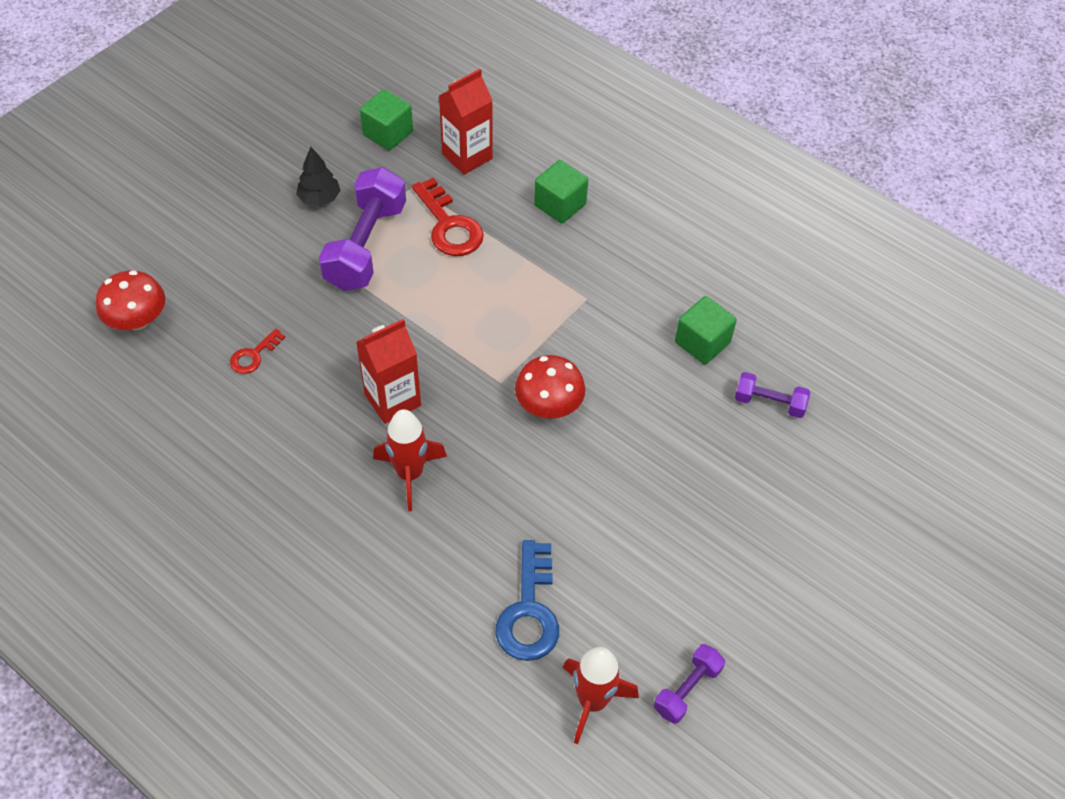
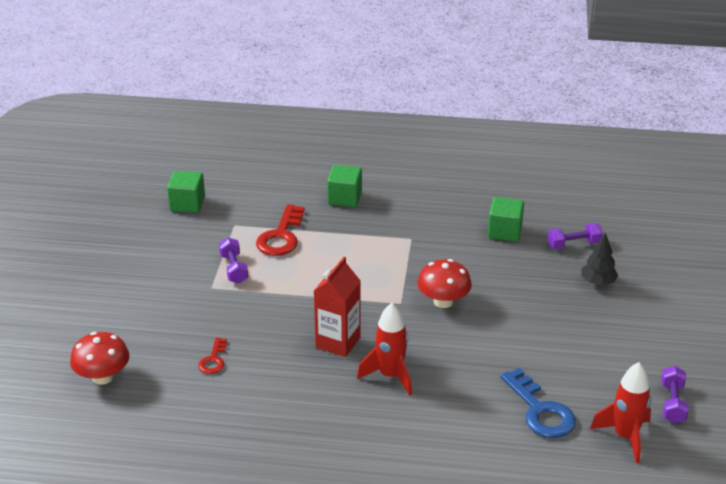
camera: 30 degrees left, 20 degrees down
black tree [296,147,341,206] -> black tree moved to [581,232,619,285]
purple dumbbell [319,167,406,291] -> purple dumbbell [219,237,248,283], size x0.51
red key [412,178,484,256] -> red key turned 75 degrees clockwise [256,204,305,256]
red carton [439,69,493,175] -> none

